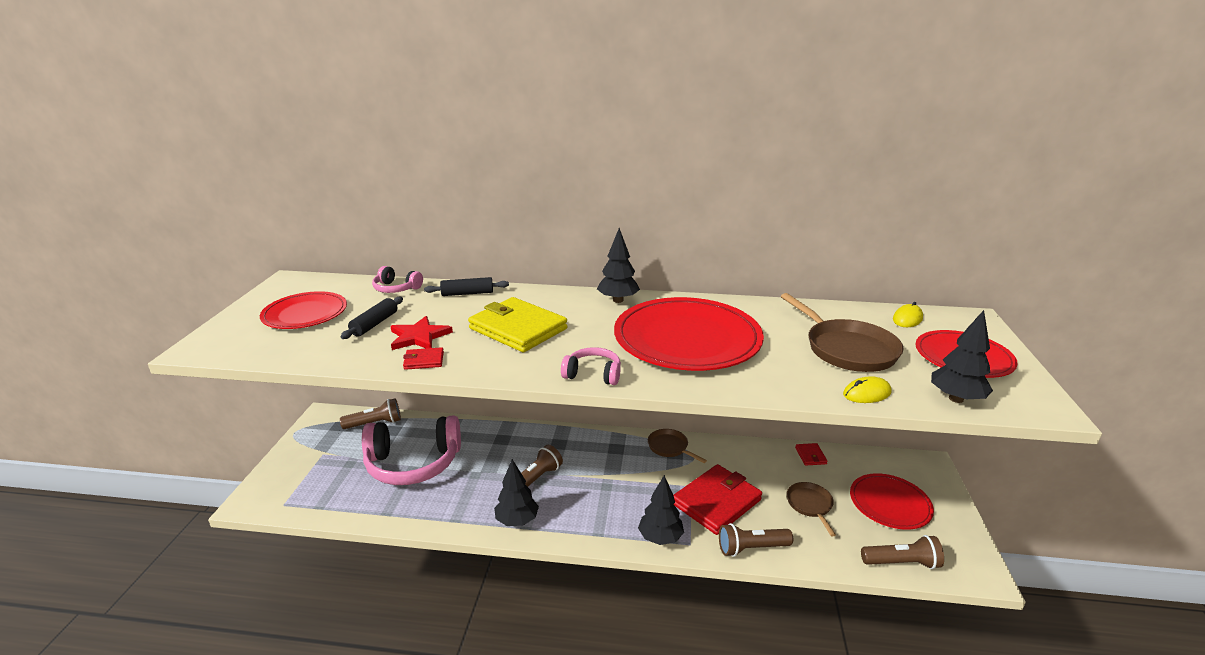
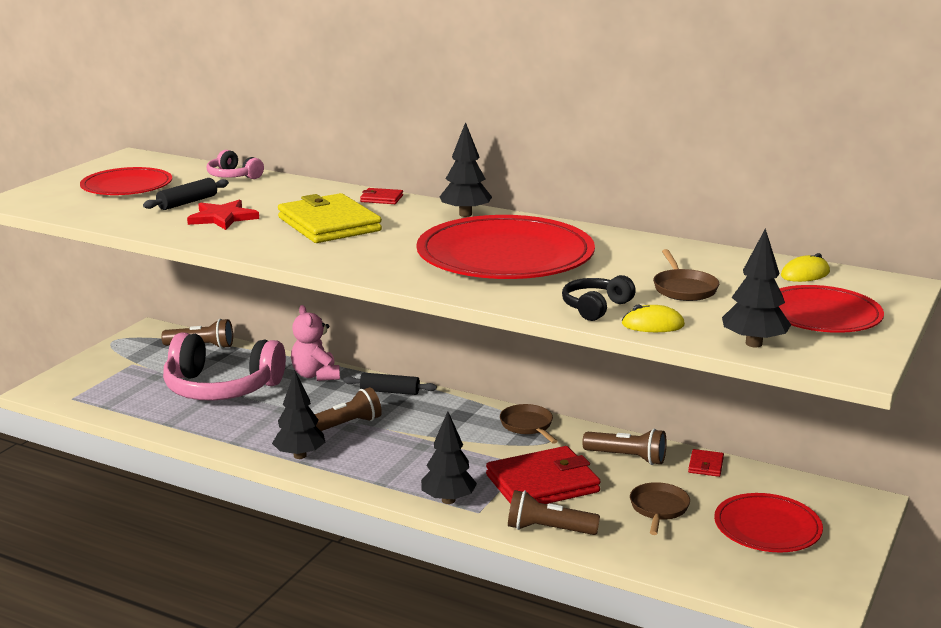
camera: 20 degrees right, 5 degrees down
red wallet [403,347,444,370] -> red wallet moved to [360,188,403,204]
black rolling pin [424,277,509,296] -> black rolling pin moved to [343,373,437,395]
pink headphones [561,347,621,385] -> none
brown pan [781,293,904,372] -> brown pan [653,249,719,301], size x0.59
brown flashlight [861,535,944,569] -> brown flashlight moved to [582,429,666,465]
none -> pink teddy bear [291,305,340,381]
none -> black headphones [562,275,636,321]

